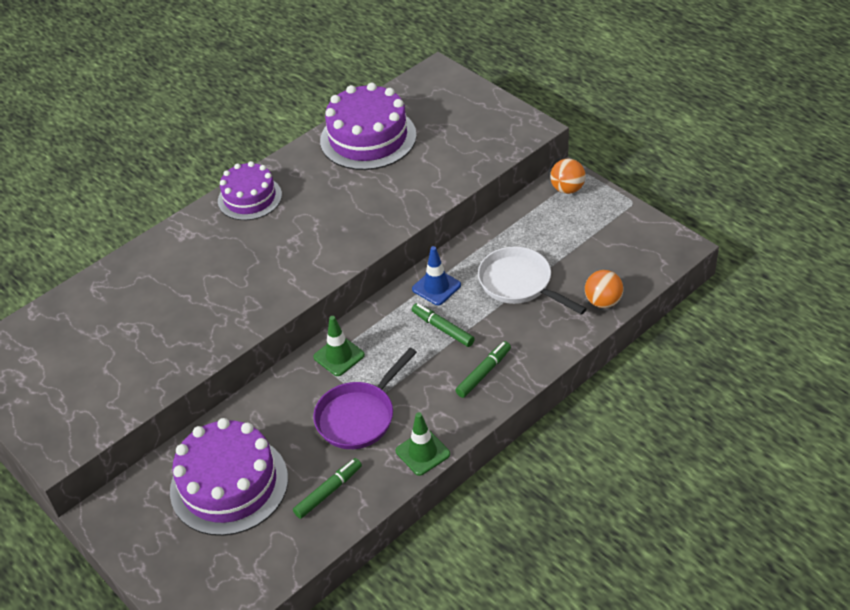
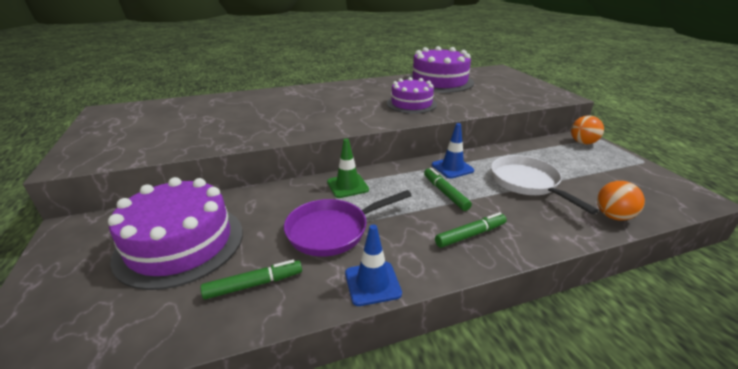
camera: 20 degrees right, 15 degrees down
purple cake [218,161,282,220] -> purple cake moved to [387,77,437,114]
green traffic cone [396,412,450,476] -> blue traffic cone [345,225,402,306]

